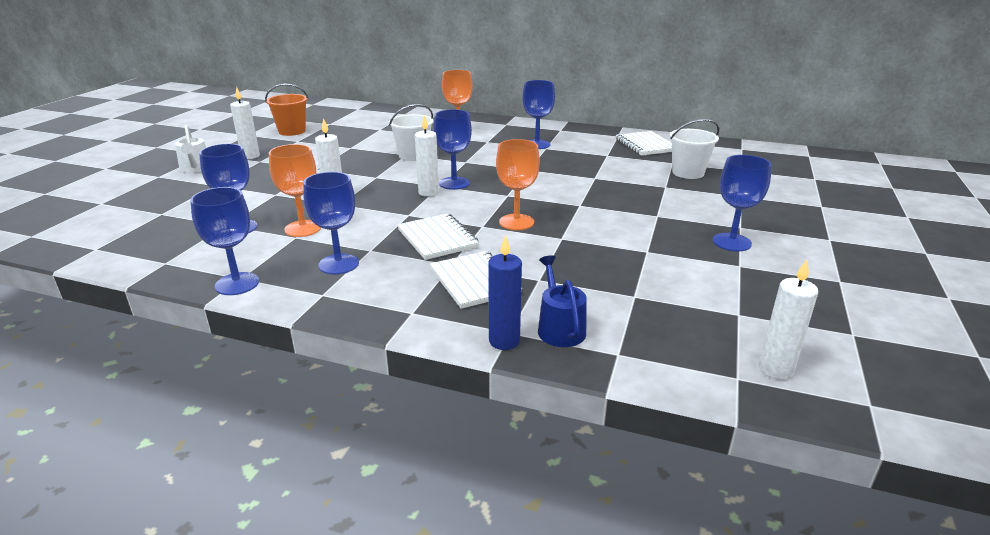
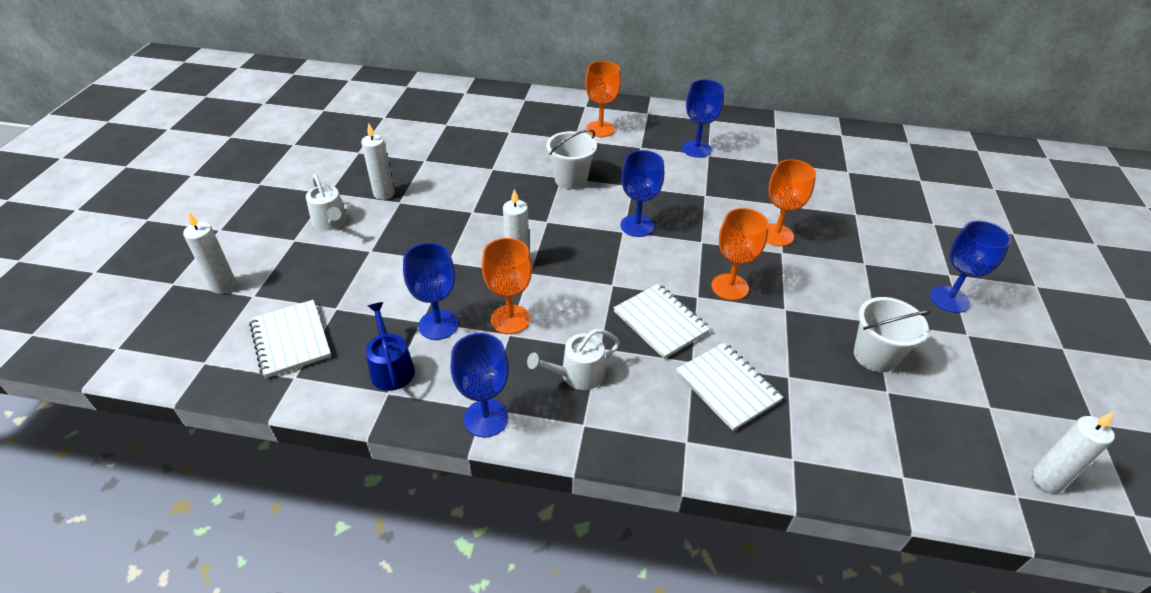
camera: 10 degrees left, 15 degrees up
orange bucket [265,84,308,136] -> none
blue goblet [303,172,359,275] -> white watering can [527,329,620,390]
white candle [415,115,439,197] -> white candle moved to [183,212,236,294]
blue candle [488,235,522,350] -> none
blue watering can [538,255,587,347] -> blue watering can moved to [366,302,415,391]
white notebook [616,131,672,156] -> white notebook moved to [249,300,331,378]
white bucket [670,119,719,179] -> white bucket moved to [854,297,931,373]
none -> orange goblet [766,159,816,246]

